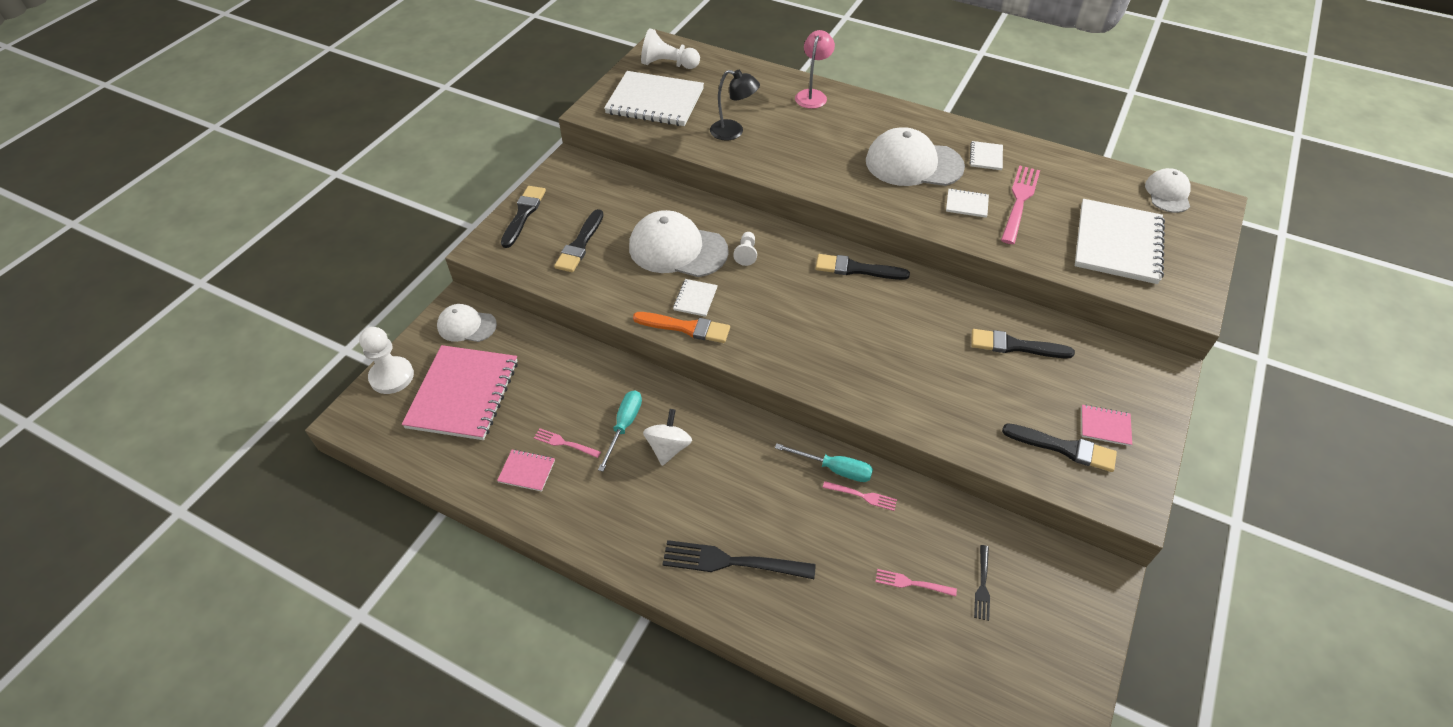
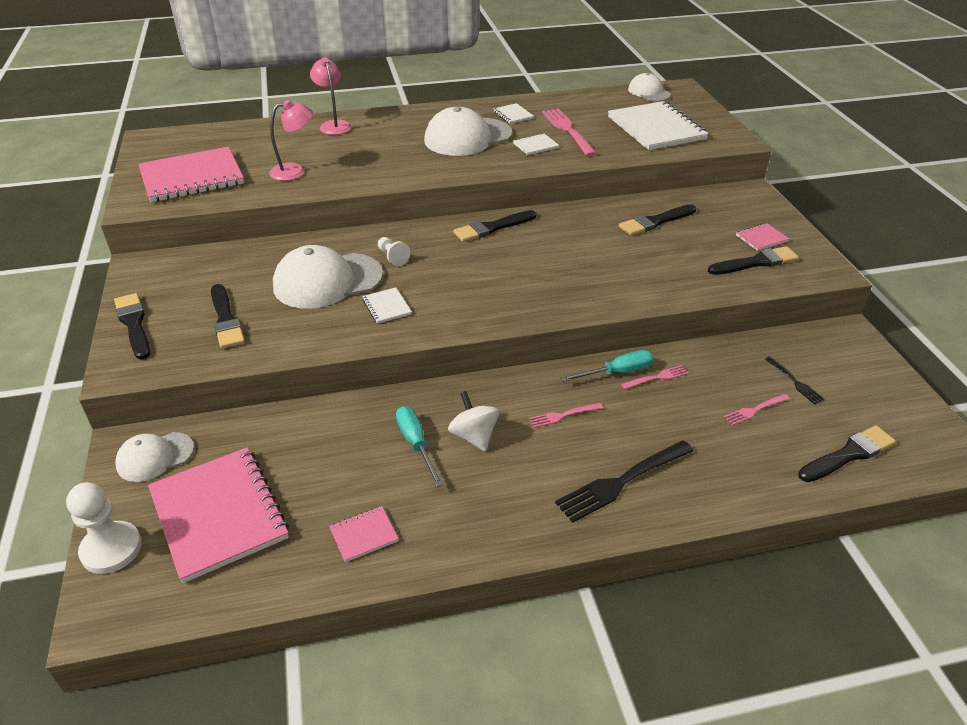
camera: 40 degrees left, 10 degrees down
pink fork [534,428,601,458] -> pink fork moved to [529,403,603,428]
white notebook [604,71,704,126] -> pink notebook [139,147,244,202]
orange brush [633,312,730,343] -> none
white pawn [641,28,700,69] -> none
black lamp [710,70,760,141] -> pink lamp [269,100,313,181]
none -> black brush [798,426,896,482]

